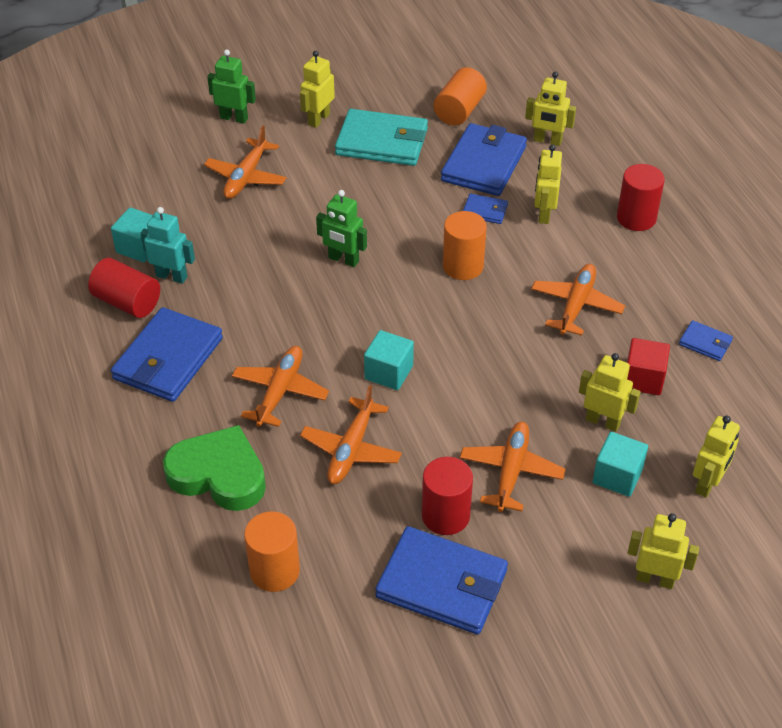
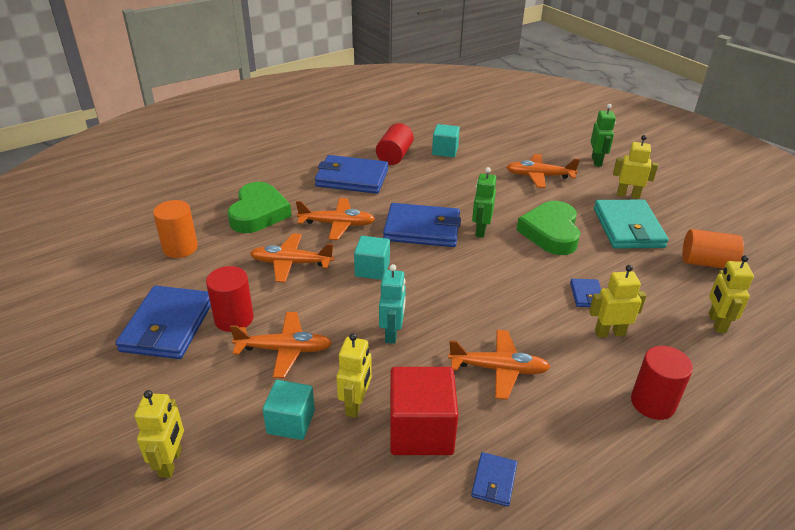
camera: 75 degrees right, 10 degrees down
turquoise robot [141,207,195,284] -> turquoise robot moved to [379,264,406,344]
blue wallet [441,123,527,196] -> blue wallet moved to [383,203,461,247]
orange cylinder [443,211,487,280] -> none
red cube [627,338,670,395] -> red cube [390,367,458,455], size x1.58
yellow robot [693,416,740,498] -> none
none -> green heart [517,201,580,255]

